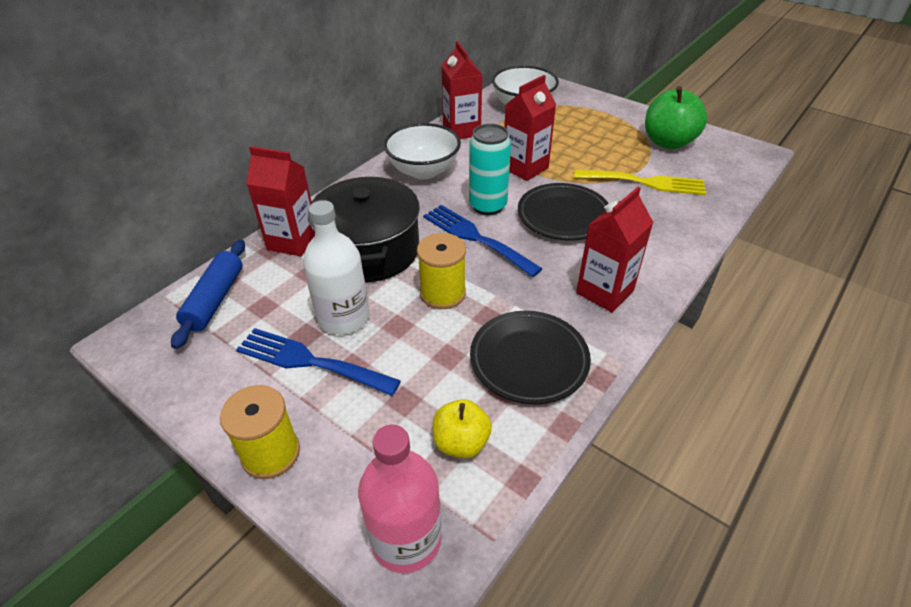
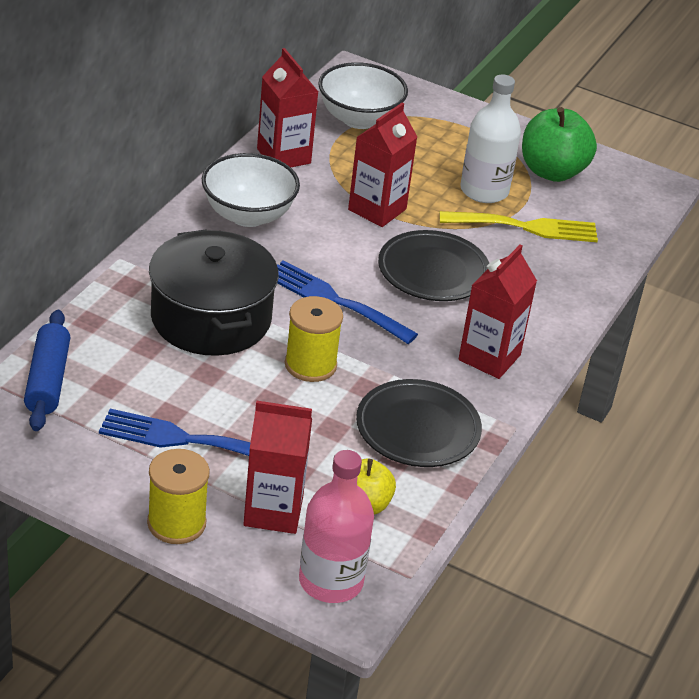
camera: 15 degrees left, 5 degrees down
red carton [246,146,315,256] -> red carton moved to [243,401,312,534]
white bottle [303,200,369,335] -> white bottle moved to [460,74,521,203]
turquoise can [469,124,511,215] -> none

